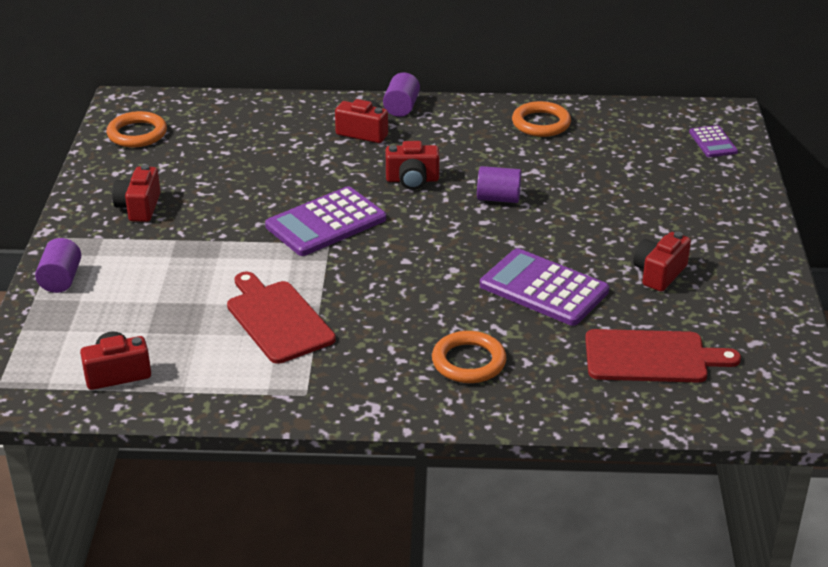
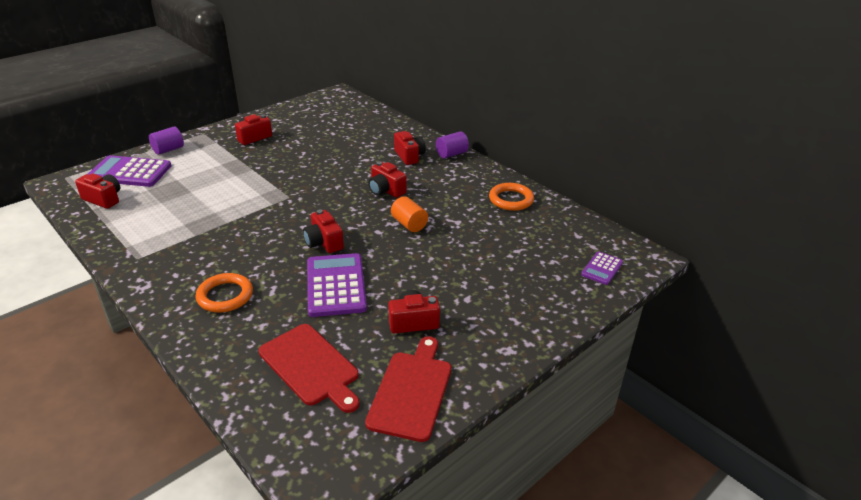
camera: 45 degrees right, 0 degrees up
orange ring [107,111,167,147] -> none
red cutting board [227,272,336,364] -> red cutting board moved to [365,336,451,442]
purple calculator [265,186,386,256] -> purple calculator moved to [88,155,172,187]
purple cylinder [477,166,521,203] -> orange cylinder [391,196,428,232]
none -> red camera [303,209,344,253]

